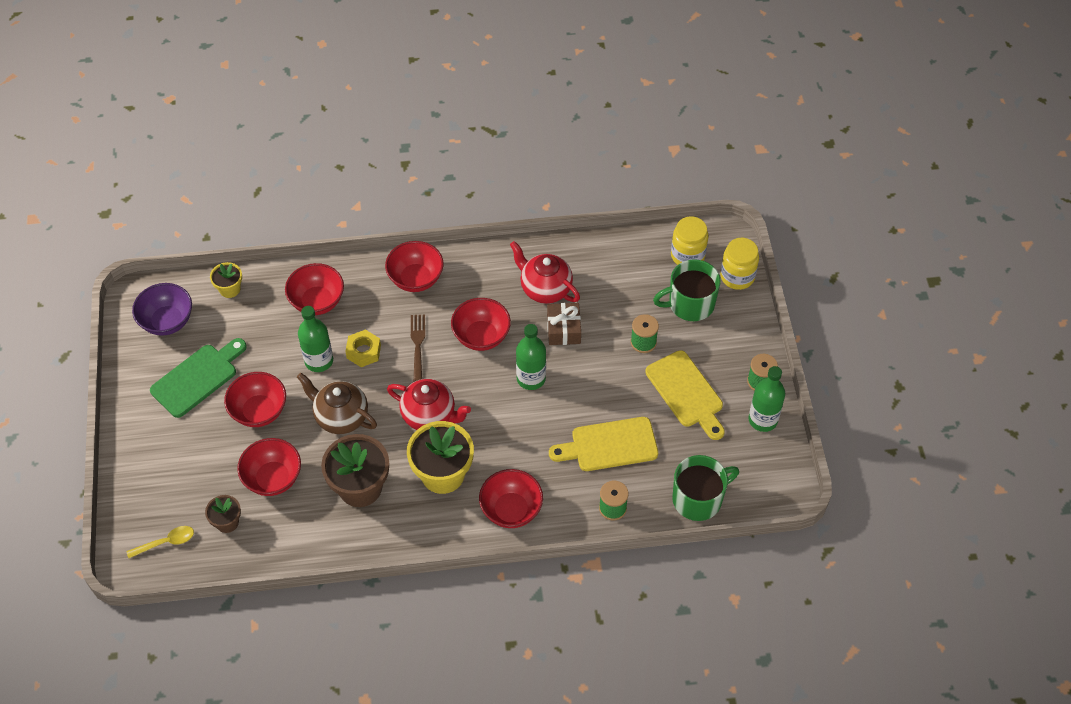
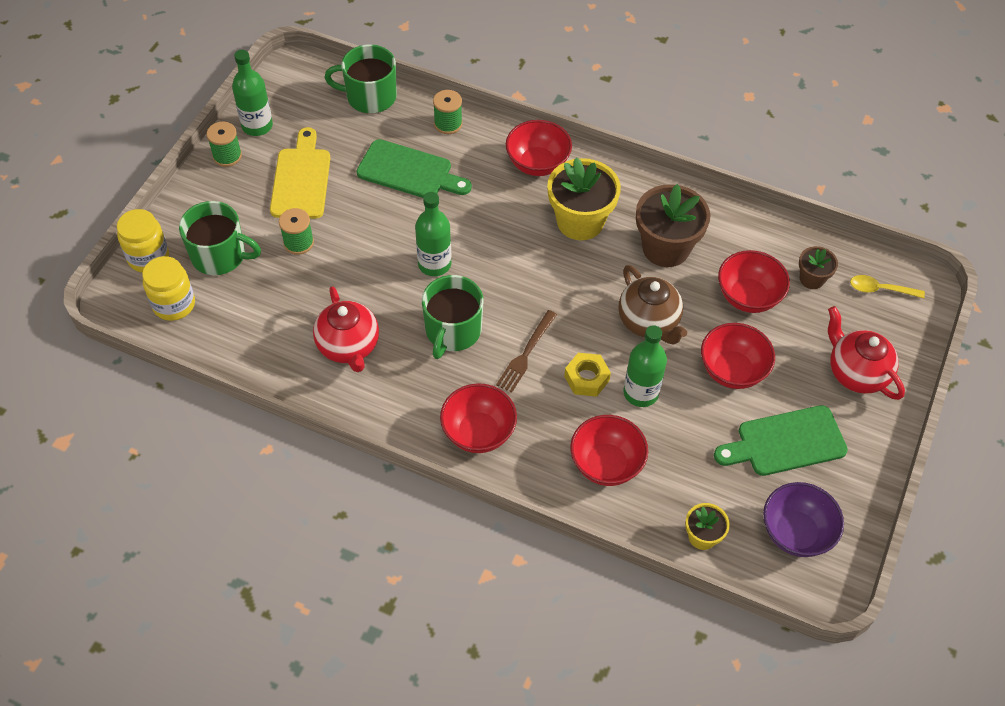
camera: 150 degrees left, 0 degrees up
red teapot [387,379,471,430] -> red teapot moved to [828,306,905,400]
red bowl [451,298,511,351] -> green mug [422,275,483,359]
brown gift [547,303,581,345] -> none
yellow cutting board [549,417,658,471] -> green cutting board [357,139,472,198]

